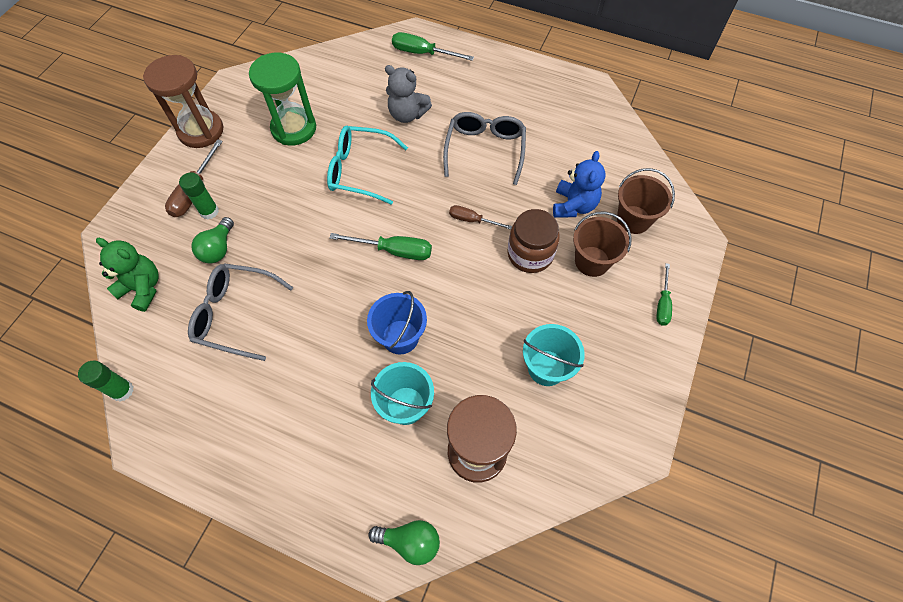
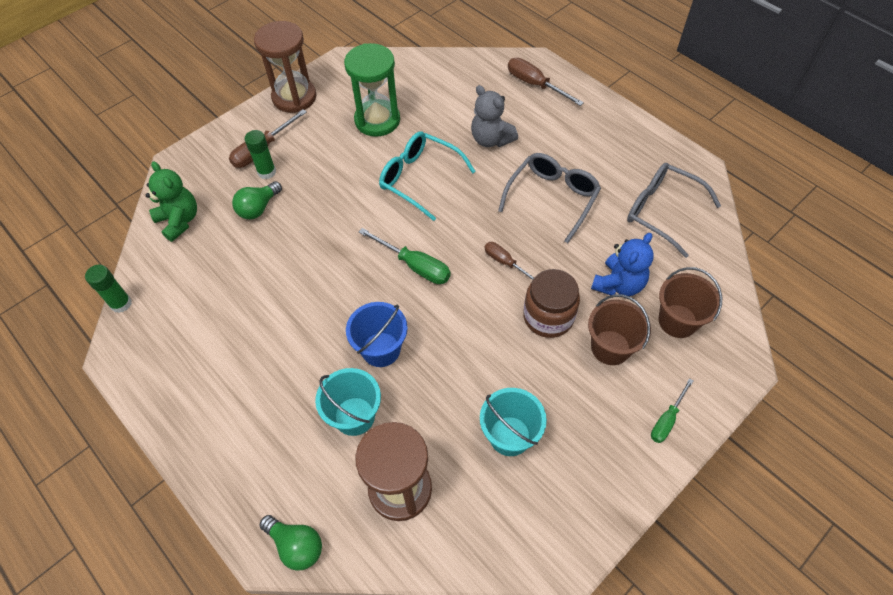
camera: 25 degrees right, 5 degrees down
grey glasses [188,263,293,361] -> grey glasses moved to [627,163,721,258]
green screwdriver [392,32,474,61] -> brown screwdriver [508,58,584,106]

